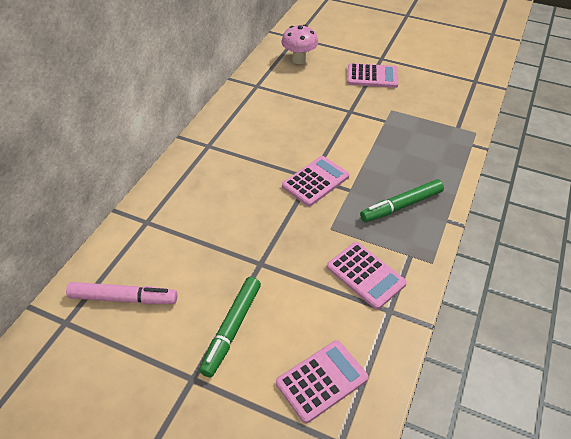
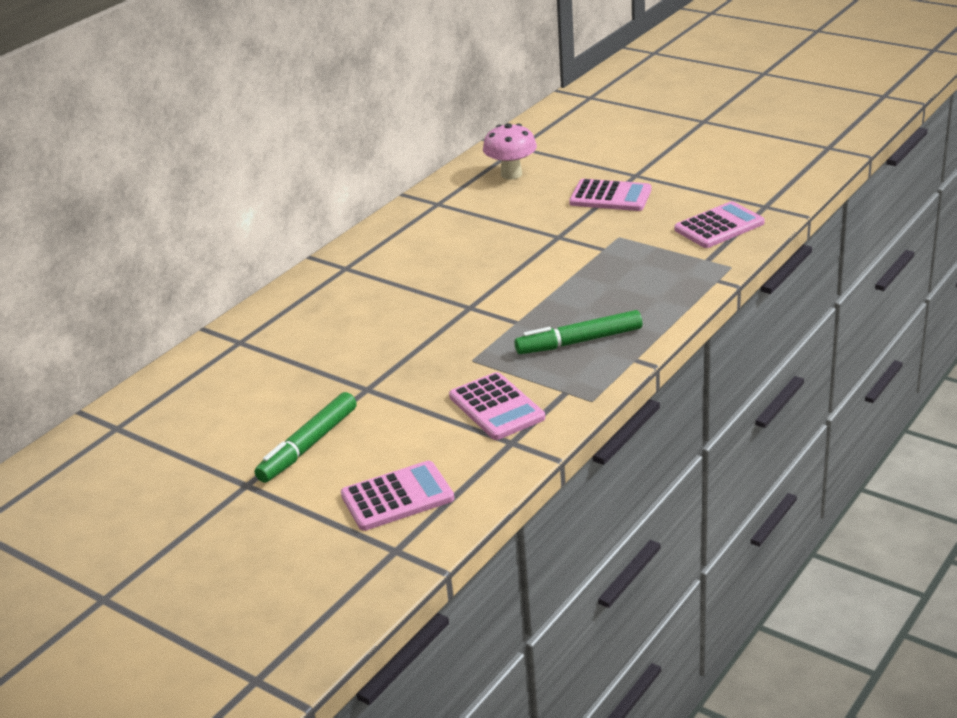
camera: 15 degrees right, 15 degrees down
pink marker [66,282,177,304] -> none
pink calculator [282,156,349,206] -> pink calculator moved to [674,201,765,248]

